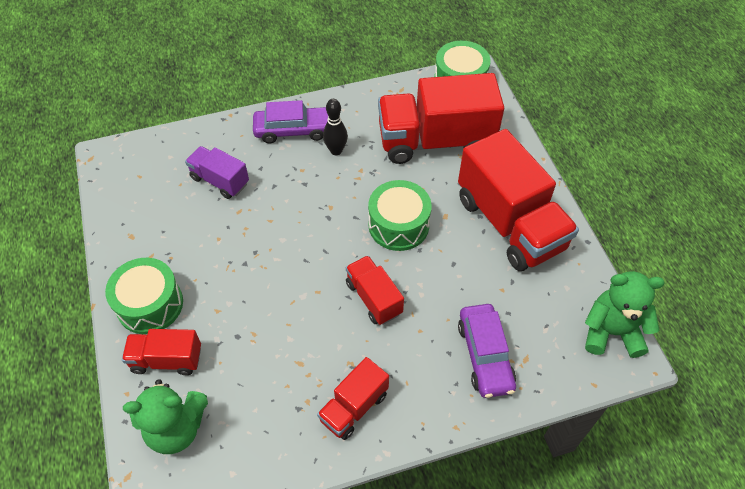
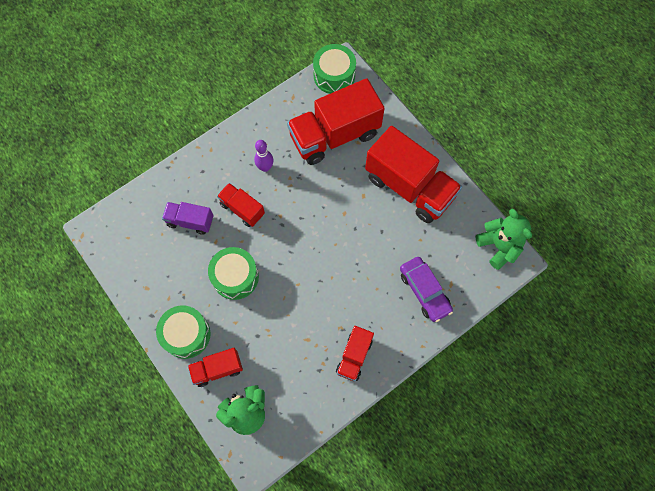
camera: 20 degrees left, 15 degrees up
purple car [253,100,328,143] -> none
black bowling pin [323,99,348,155] -> purple bowling pin [254,140,274,172]
red truck [346,255,404,325] -> red truck moved to [217,183,265,227]
green drum [368,180,432,251] -> green drum moved to [208,247,259,300]
green teddy bear [585,271,665,358] -> green teddy bear turned 75 degrees clockwise [476,209,532,270]

